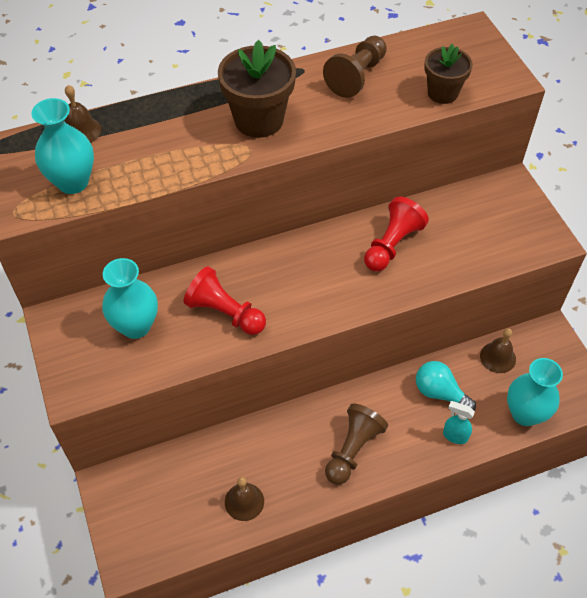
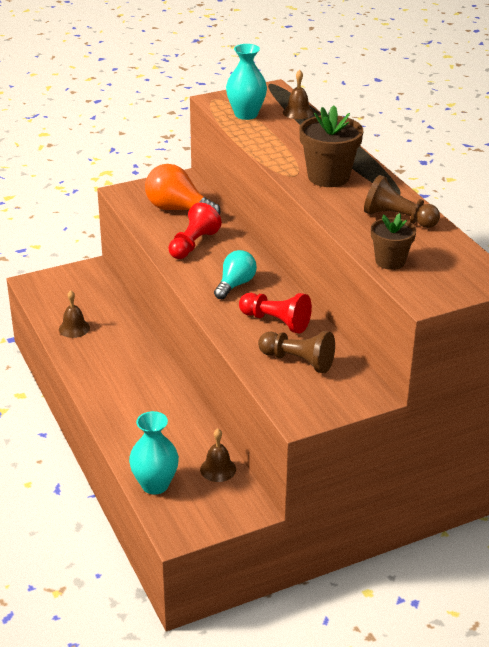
camera: 85 degrees right, 20 degrees down
turquoise vase [102,258,158,339] -> orange light bulb [145,164,221,215]
brown pawn [325,403,388,485] -> brown pawn moved to [258,331,335,373]
turquoise light bulb [416,361,476,411] -> turquoise light bulb moved to [214,250,257,299]
turquoise spray bottle [443,401,475,444] -> none

